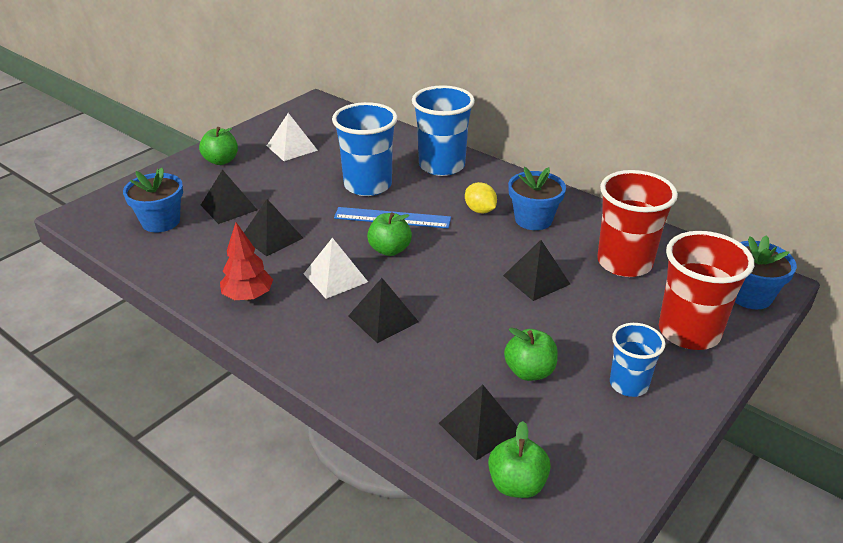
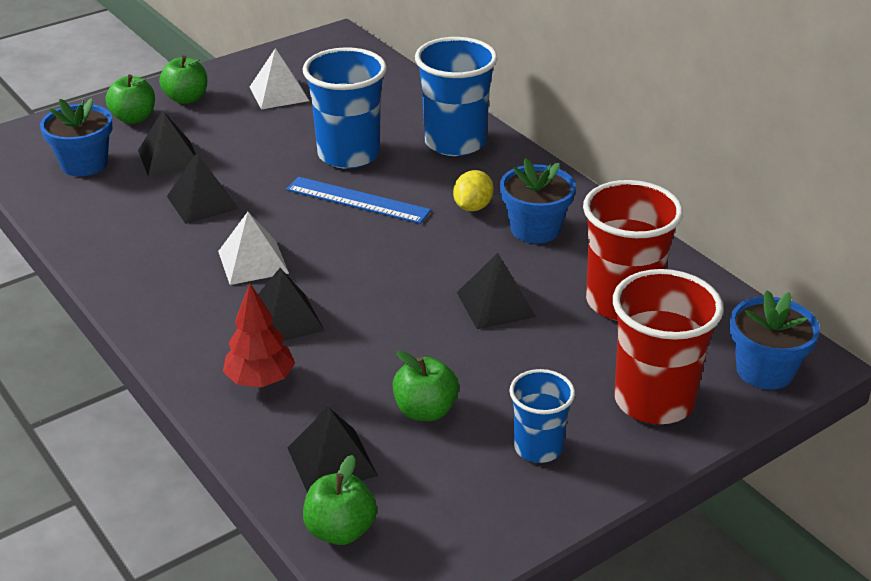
camera: 15 degrees right, 0 degrees up
red tree [220,222,273,301] -> red tree moved to [223,283,295,387]
green apple [367,212,412,256] -> green apple moved to [105,74,155,124]
yellow lemon [465,182,497,213] -> yellow lemon turned 45 degrees clockwise [453,170,494,212]

